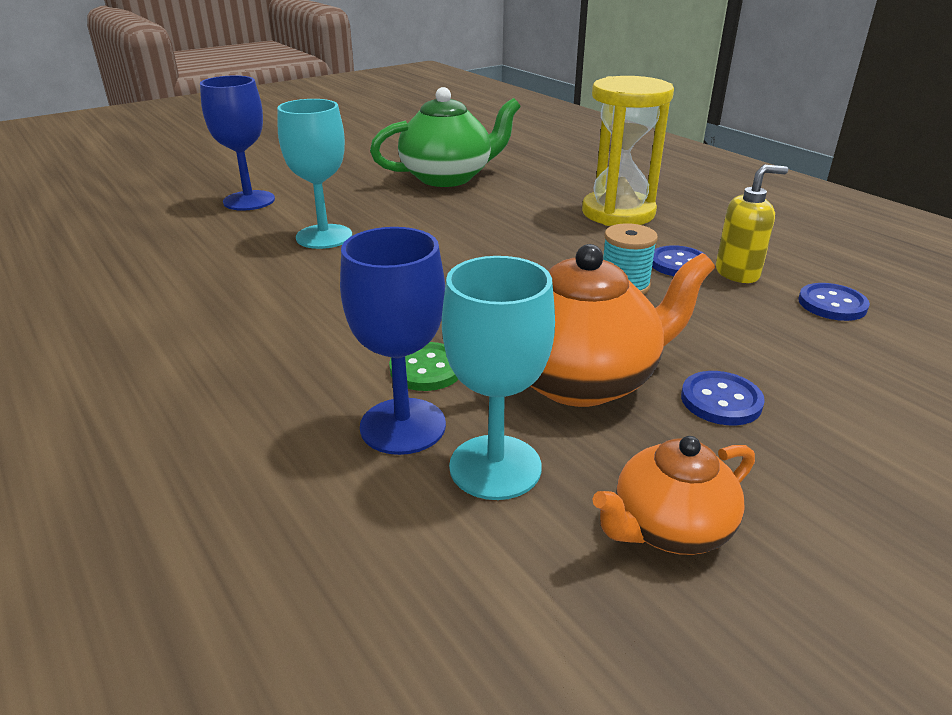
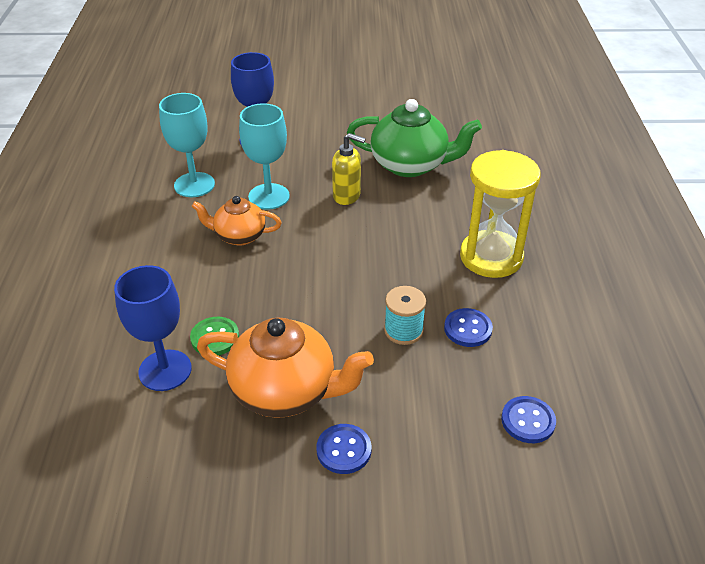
camera: 35 degrees right, 10 degrees up
turquoise goblet [442,256,555,500] -> turquoise goblet moved to [159,93,215,197]
orange teapot [593,436,755,555] -> orange teapot moved to [191,196,282,245]
yellow soap dispenser [716,165,788,283] -> yellow soap dispenser moved to [332,133,366,205]

